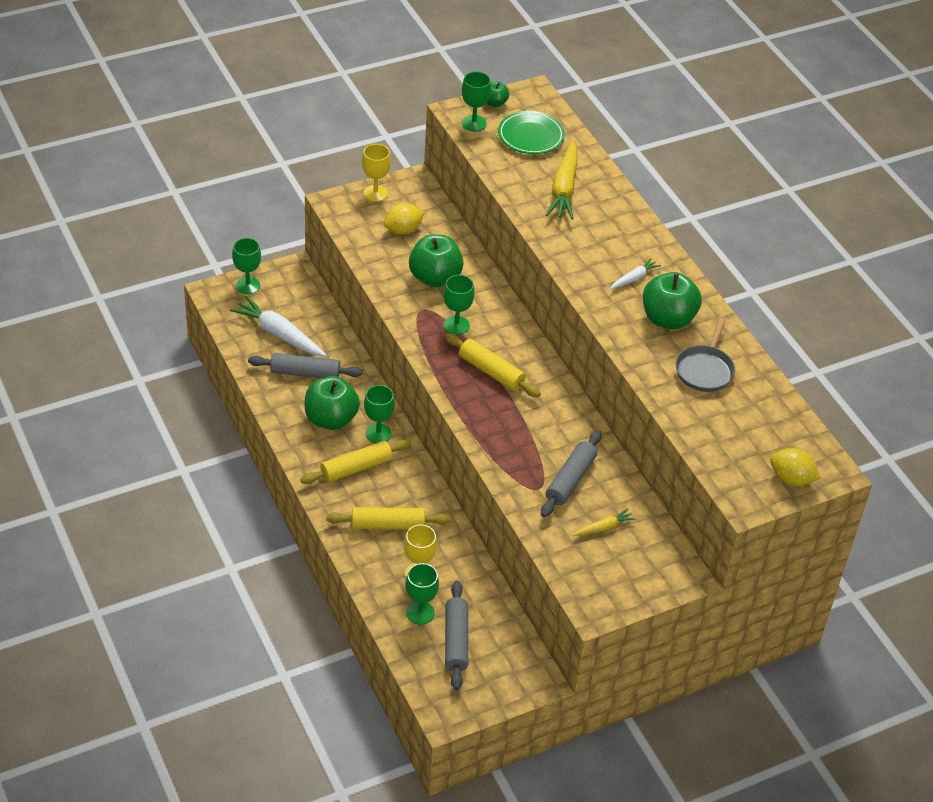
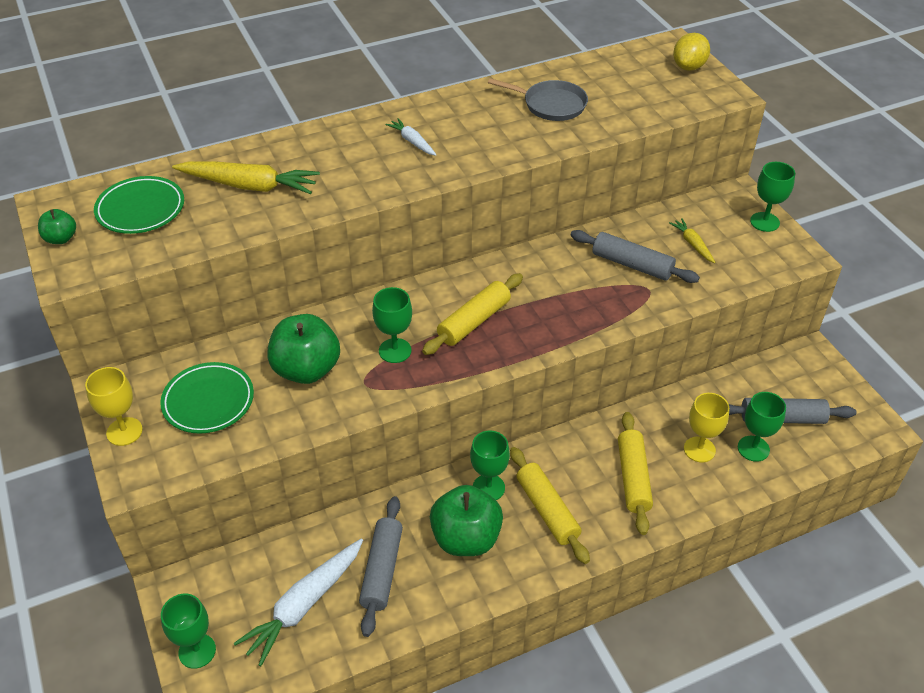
camera: 85 degrees left, 0 degrees up
yellow lemon [384,203,425,235] -> green plate [160,362,254,433]
green goblet [462,72,491,131] -> green goblet moved to [750,162,795,232]
green apple [643,272,702,329] -> none

